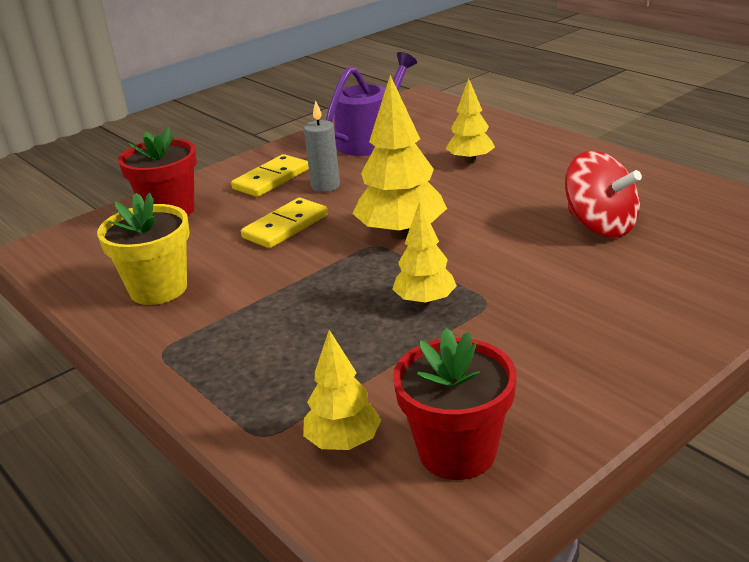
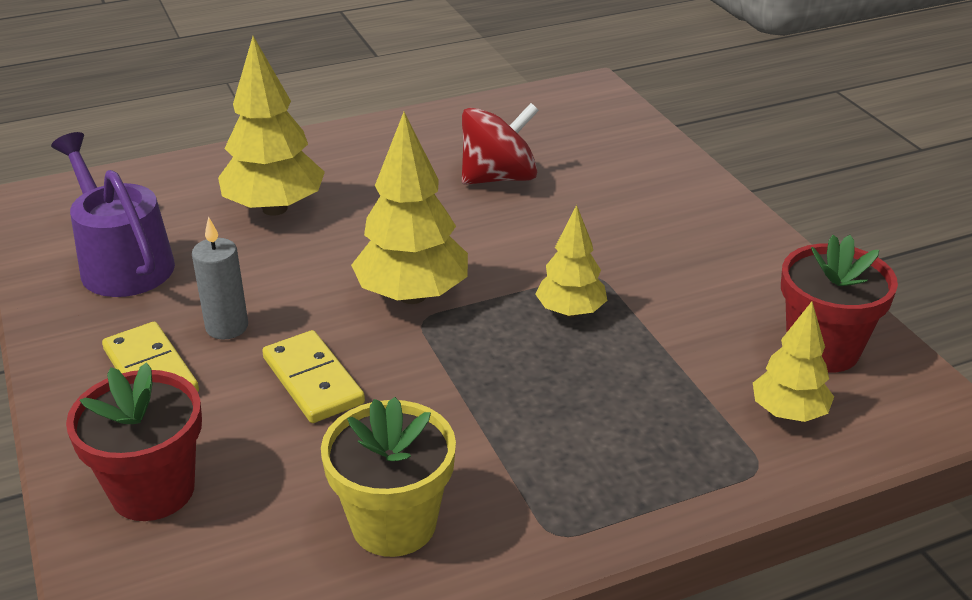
camera: 75 degrees left, 5 degrees up
yellow tree [446,78,495,163] -> yellow tree [218,36,325,216], size x1.66

